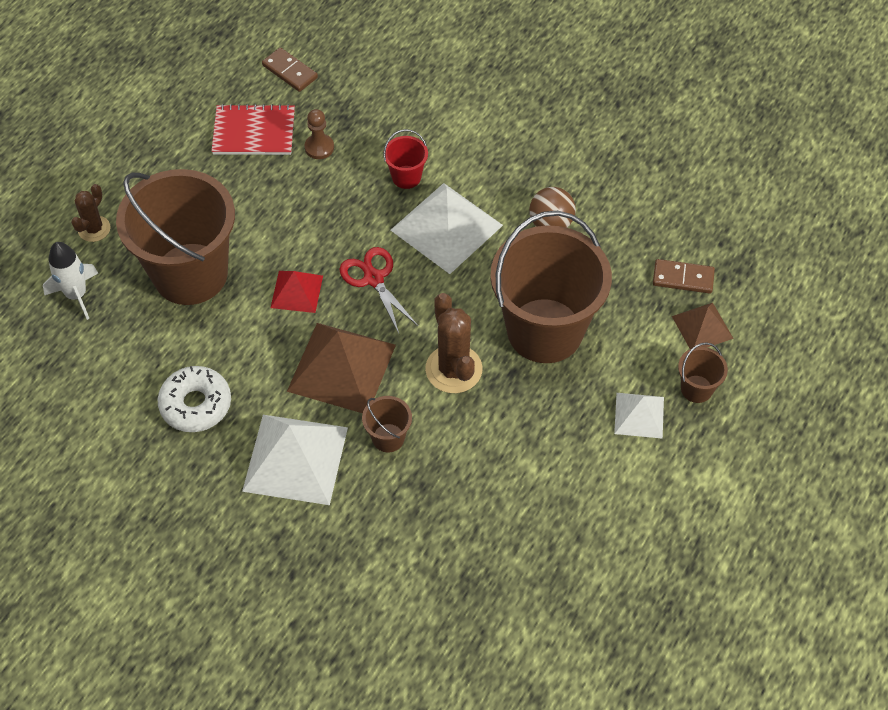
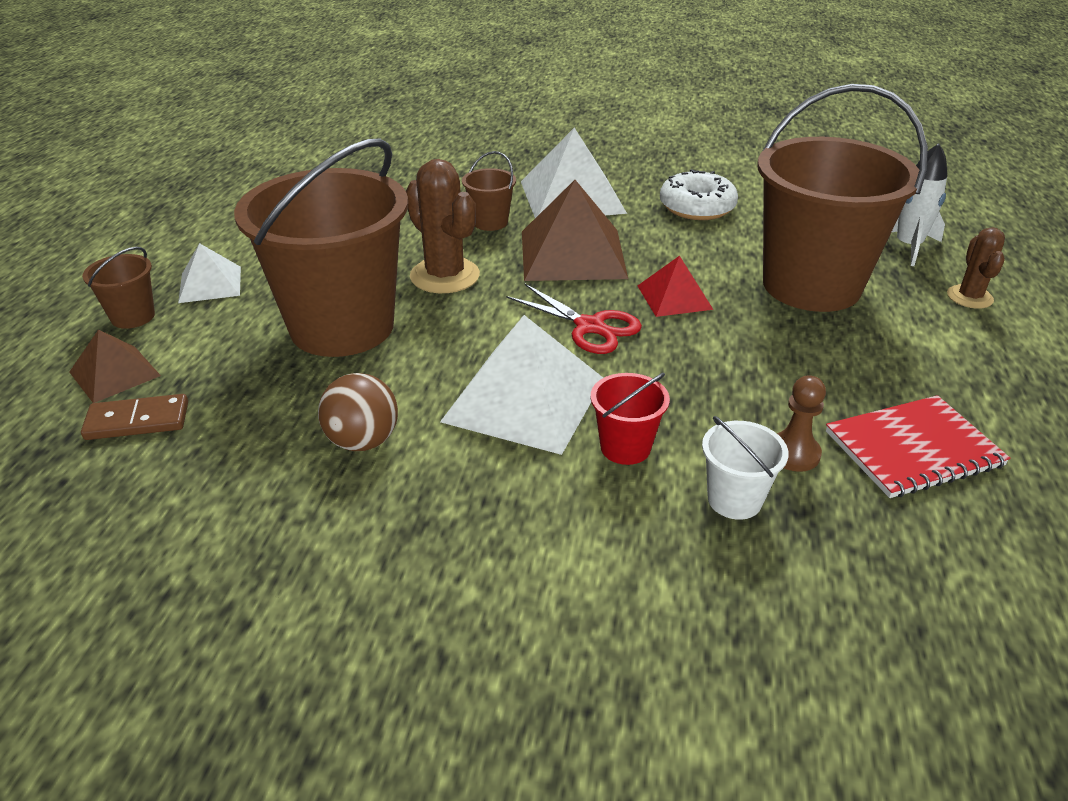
camera: 160 degrees right, 20 degrees down
brown domino [262,47,318,92] -> none
none -> white bucket [702,416,789,520]

